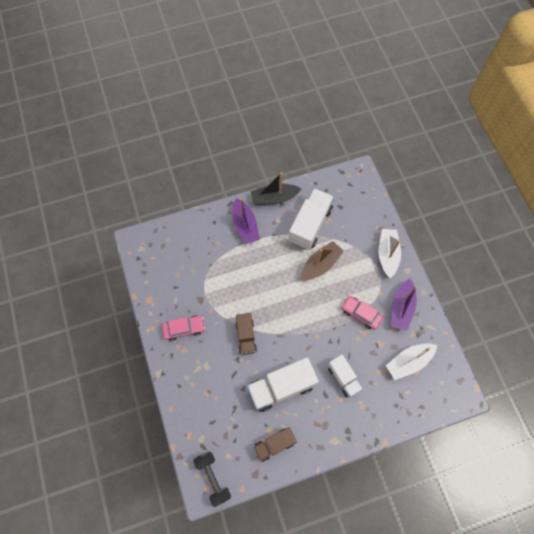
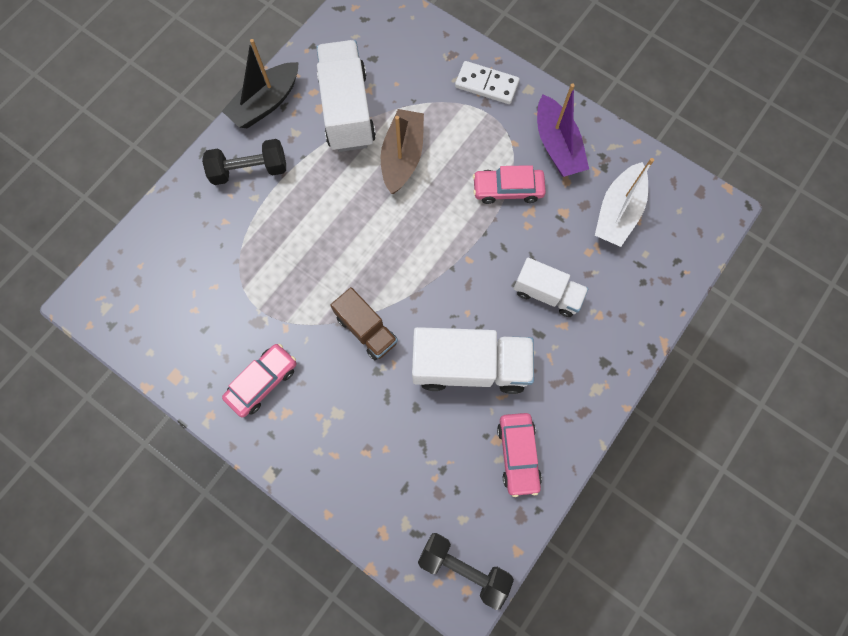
camera: 35 degrees left, 5 degrees up
purple boat [232,198,260,244] -> black dumbbell [202,139,286,185]
white truck [247,357,319,412] -> white truck turned 120 degrees counterclockwise [412,327,534,394]
brown truck [253,427,297,462] -> pink car [497,413,542,497]
white boat [378,229,401,278] -> white domino [455,61,520,104]

